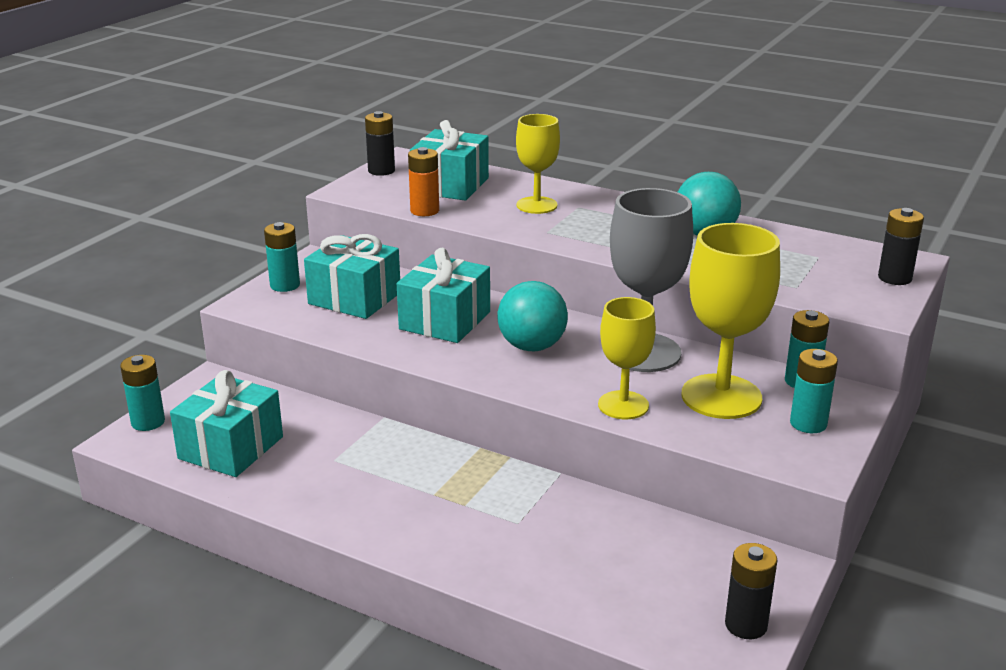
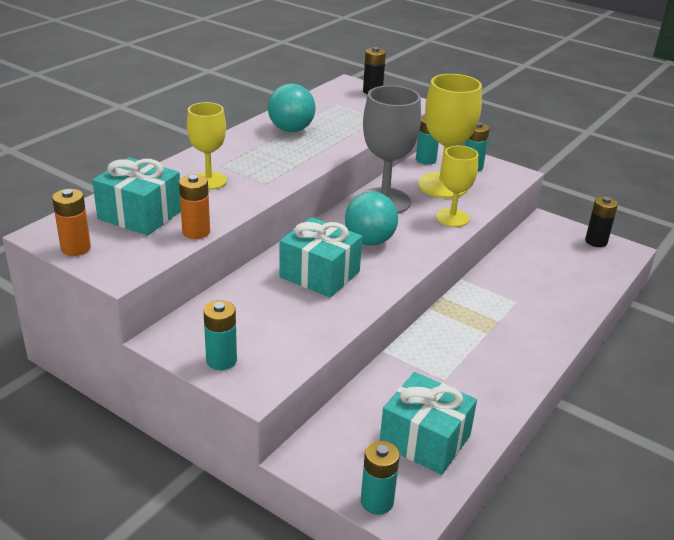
camera: 85 degrees left, 5 degrees up
turquoise gift [304,234,400,319] -> none
black battery [365,111,395,176] -> orange battery [52,189,91,256]

